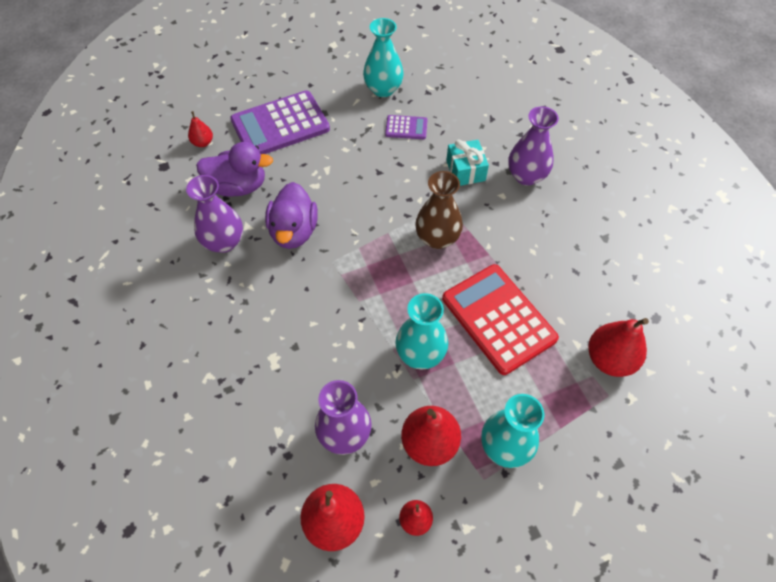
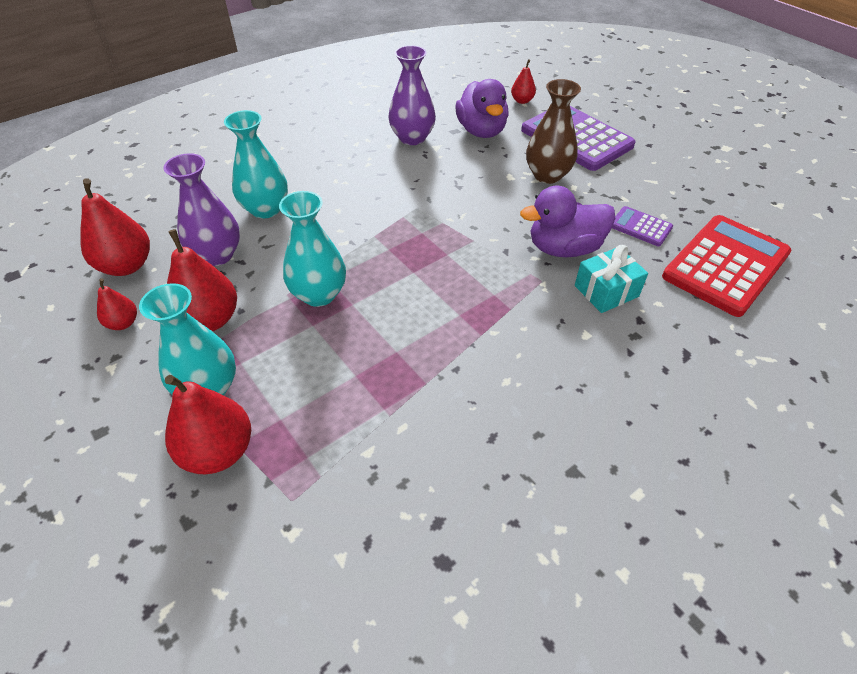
camera: 75 degrees right, 10 degrees down
purple duck [265,182,318,249] -> purple duck moved to [520,185,616,257]
turquoise vase [363,18,404,97] -> turquoise vase moved to [224,110,288,218]
purple calculator [385,115,428,139] -> purple calculator turned 135 degrees clockwise [612,206,673,246]
brown vase [415,171,463,249] -> brown vase moved to [526,79,581,184]
red calculator [442,264,559,375] -> red calculator moved to [662,215,791,317]
purple vase [508,106,559,186] -> none
red pear [588,318,649,377] -> red pear moved to [165,375,251,474]

